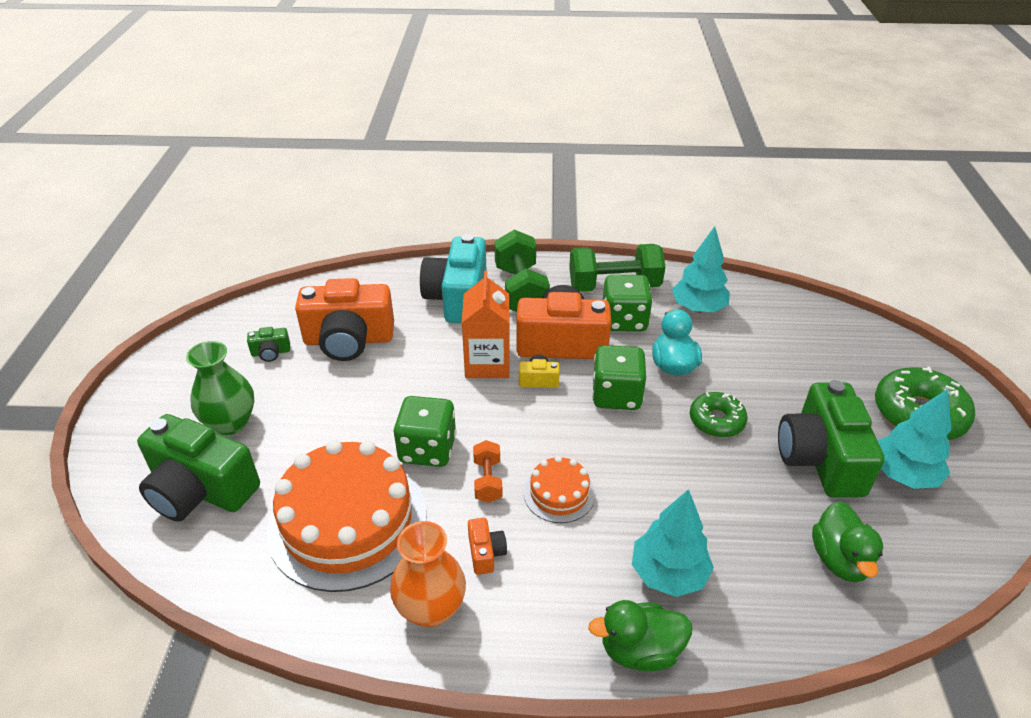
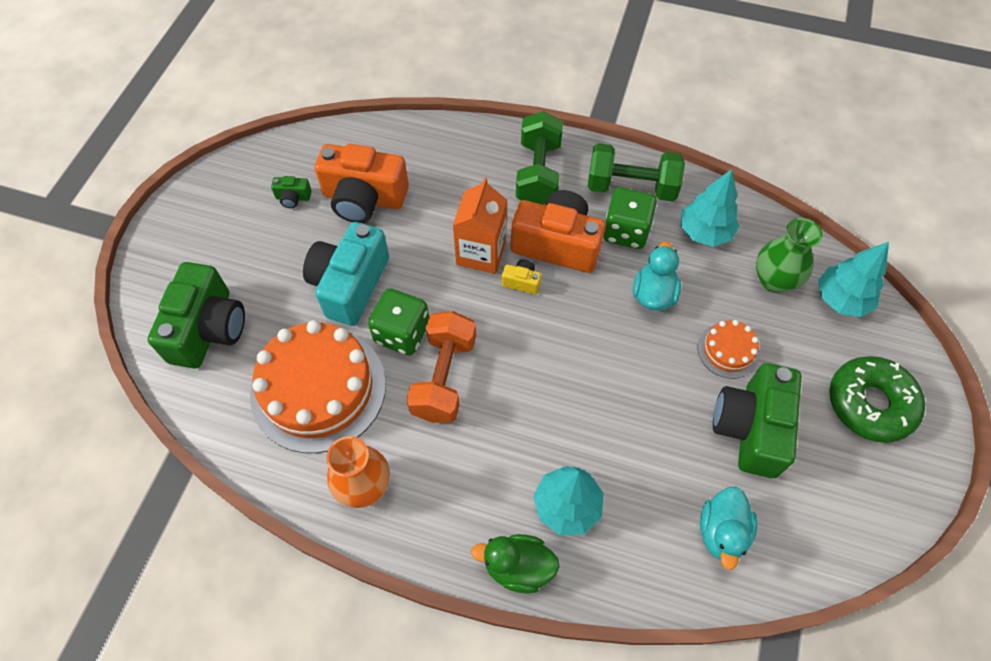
camera: 15 degrees right, 20 degrees up
green camera [137,414,260,522] -> green camera turned 120 degrees counterclockwise [147,262,245,369]
green vase [186,341,254,435] -> green vase moved to [756,218,823,293]
turquoise camera [420,234,486,323] -> turquoise camera moved to [303,222,389,326]
orange camera [468,518,507,575] -> none
orange dumbbell [473,440,503,503] -> orange dumbbell [406,311,476,423], size x1.95
orange cake [524,456,595,523] -> orange cake moved to [698,320,760,379]
green dice [592,345,646,410] -> none
green donut [690,392,748,437] -> none
green duck [812,501,883,582] -> turquoise duck [700,487,758,570]
turquoise tree [877,389,951,489] -> turquoise tree moved to [818,242,889,317]

